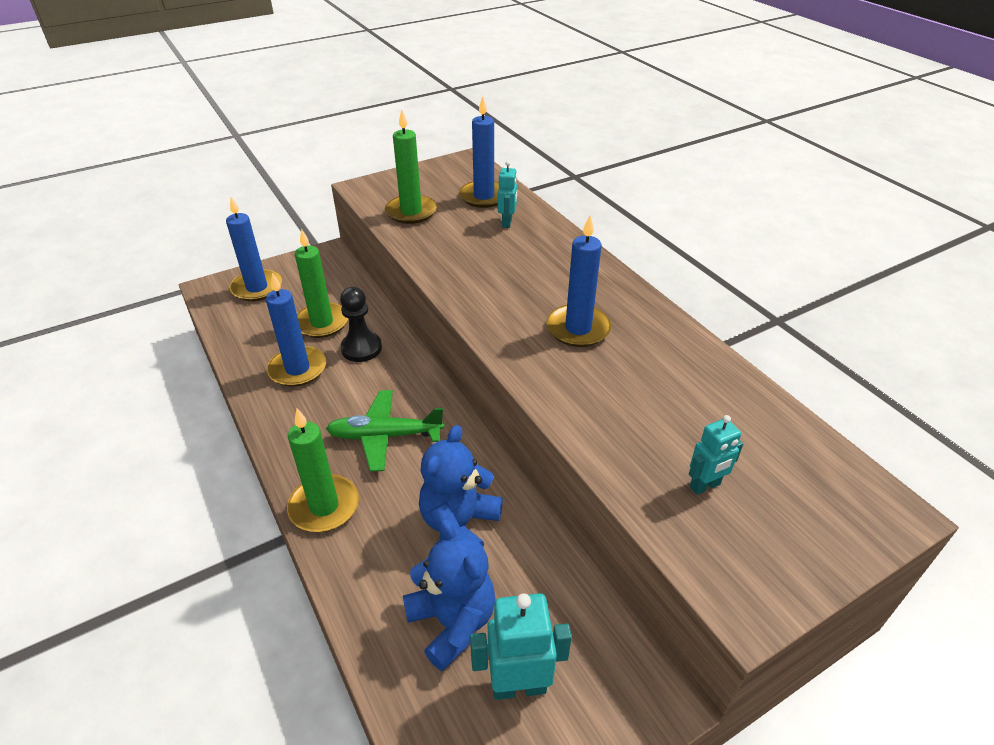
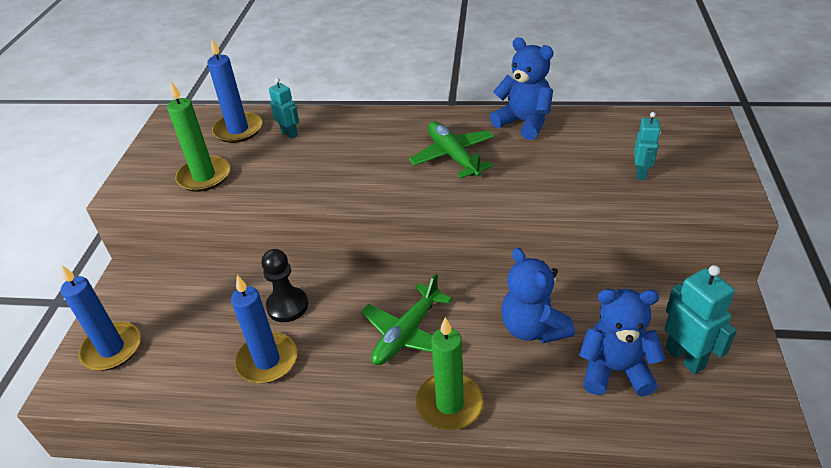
camera: 50 degrees left, 0 degrees up
green candle [295,229,348,338] -> none
turquoise robot [470,593,572,700] -> turquoise robot turned 120 degrees clockwise [665,265,737,375]
blue candle [546,215,611,347] -> green plane [409,121,494,179]
none -> blue teddy bear [490,37,553,140]

